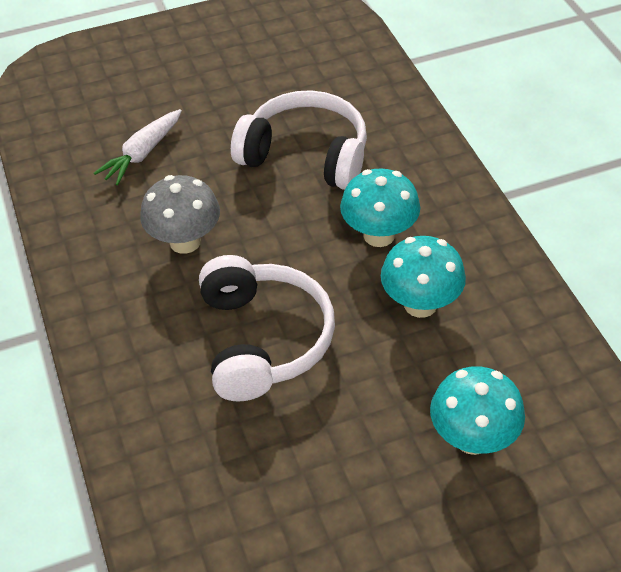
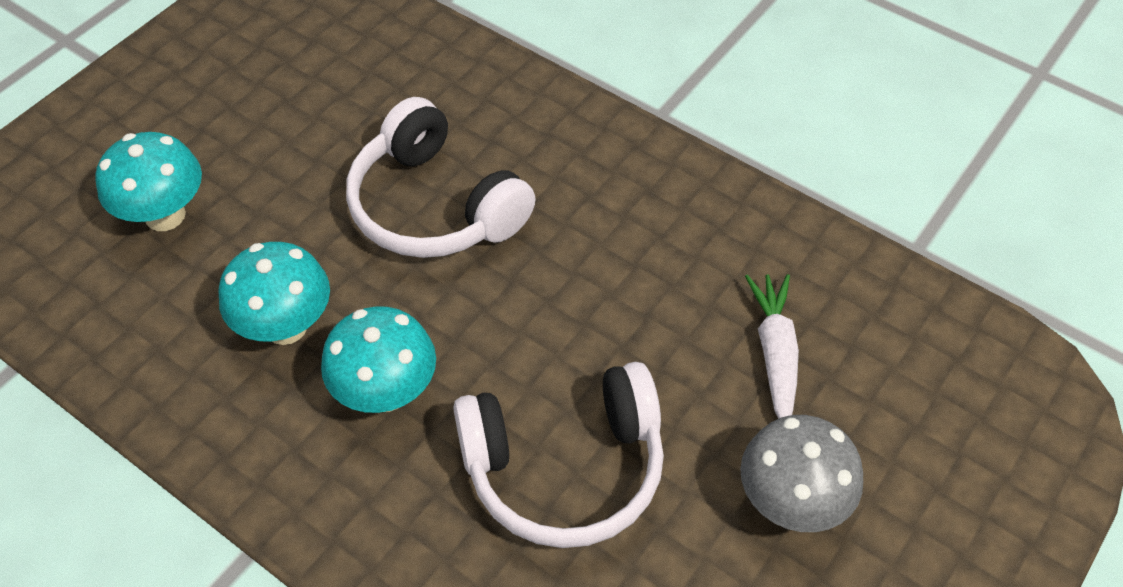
camera: 145 degrees right, 5 degrees up
grey mushroom [140,175,220,254] -> grey mushroom moved to [740,415,863,532]

